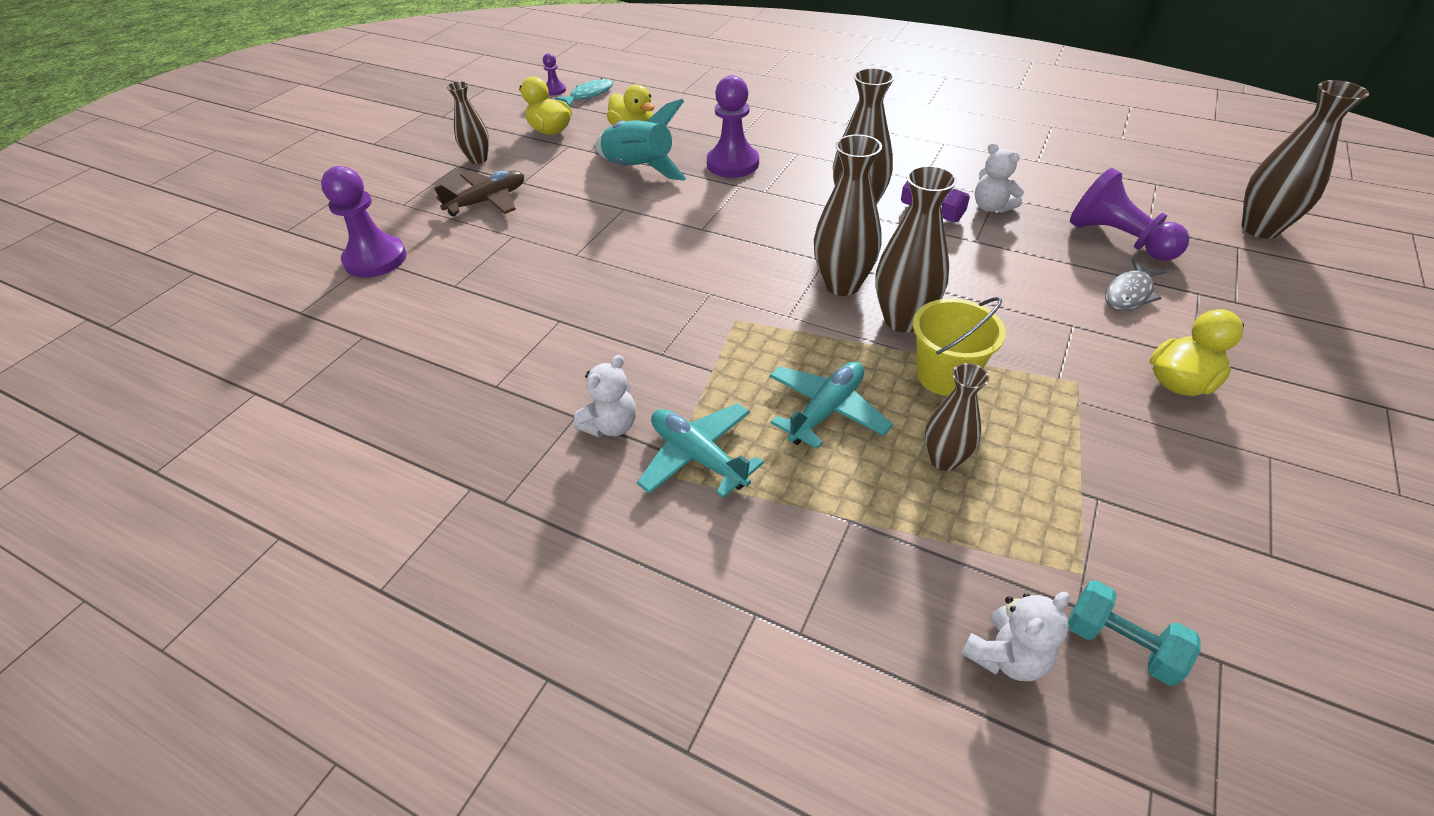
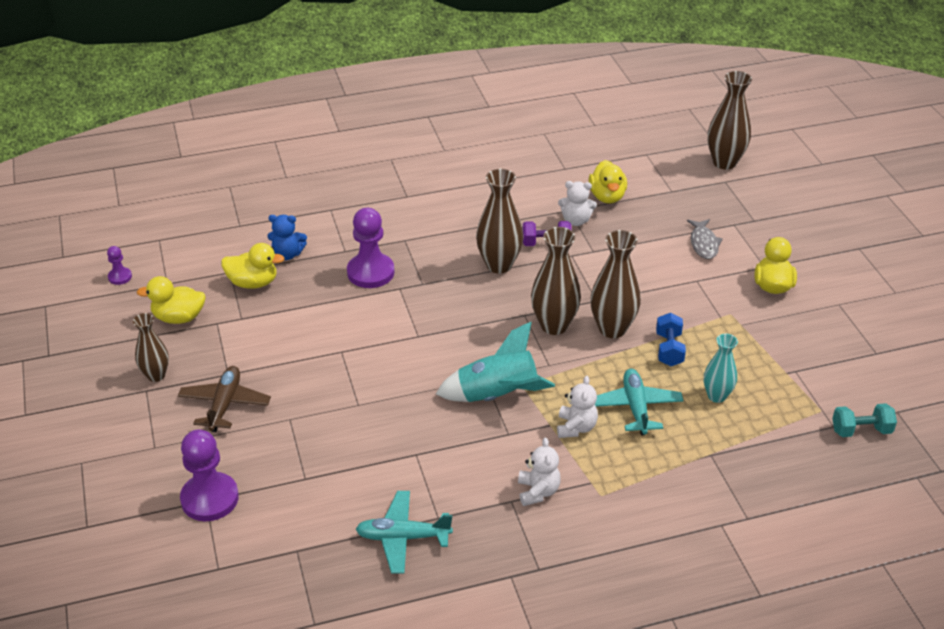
camera: 45 degrees left, 5 degrees down
turquoise fish [555,78,613,107] -> none
turquoise rocket [595,99,686,181] -> turquoise rocket moved to [436,322,555,402]
turquoise plane [637,403,764,498] -> turquoise plane moved to [356,491,453,574]
yellow bucket [913,297,1006,396] -> blue dumbbell [656,313,686,366]
brown vase [925,363,989,471] -> turquoise vase [704,334,738,403]
white teddy bear [961,592,1070,681] -> white teddy bear moved to [557,376,598,438]
purple pawn [1070,168,1189,261] -> none
none -> blue teddy bear [267,215,307,260]
none -> yellow duck [588,160,627,204]

